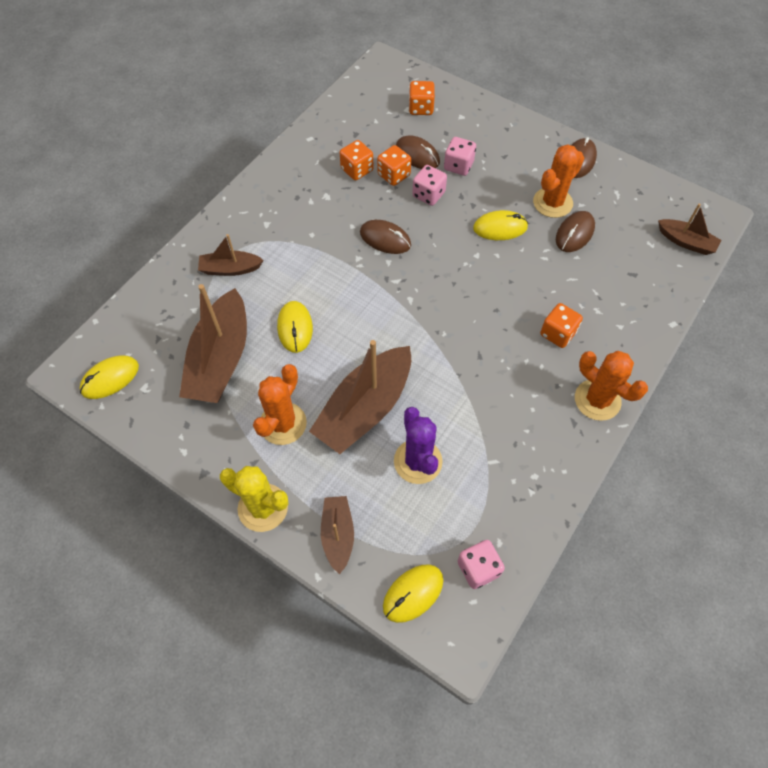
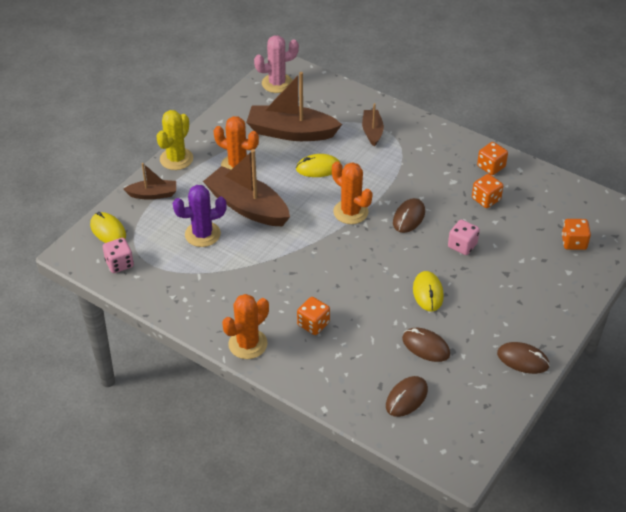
camera: 90 degrees right, 15 degrees down
yellow mouse [80,356,139,399] -> pink cactus [254,35,299,93]
orange dice [377,145,411,186] -> orange dice moved to [477,142,508,175]
brown mouse [396,136,440,169] -> brown mouse moved to [386,376,428,417]
pink dice [444,137,476,176] -> none
orange cactus [533,144,584,218] -> orange cactus moved to [332,161,373,224]
brown boat [658,203,722,255] -> none

